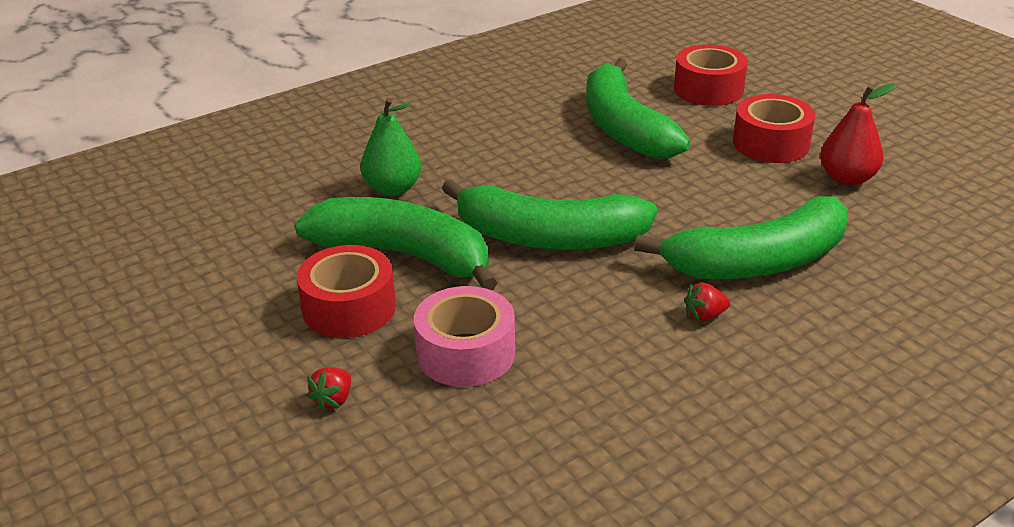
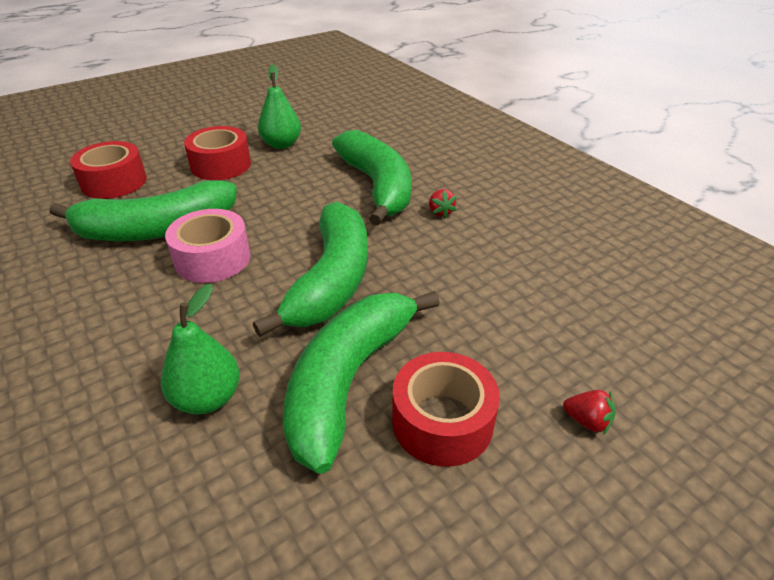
camera: 90 degrees left, 5 degrees up
pink tape [414,286,515,387] -> pink tape moved to [165,209,251,283]
red pear [820,83,897,186] -> green pear [258,65,301,149]

